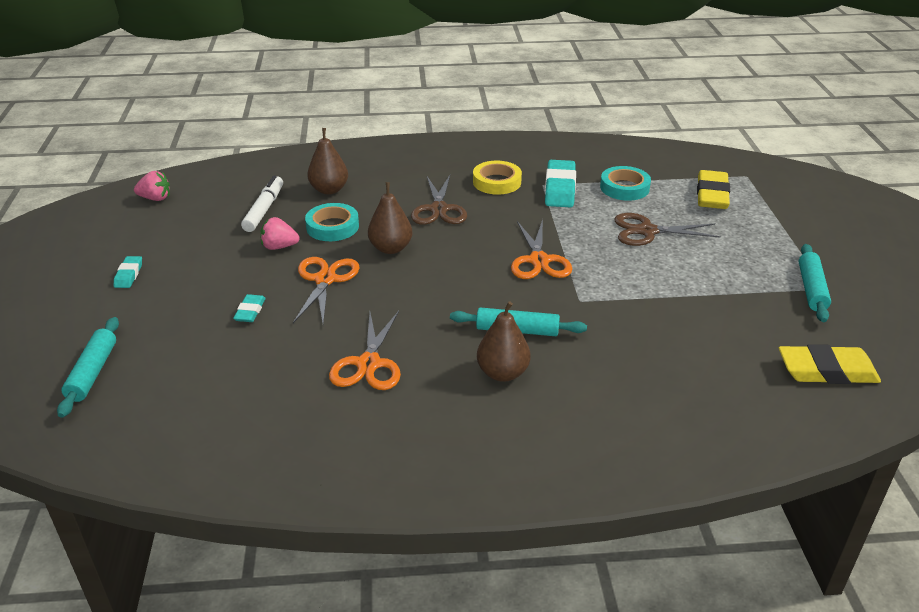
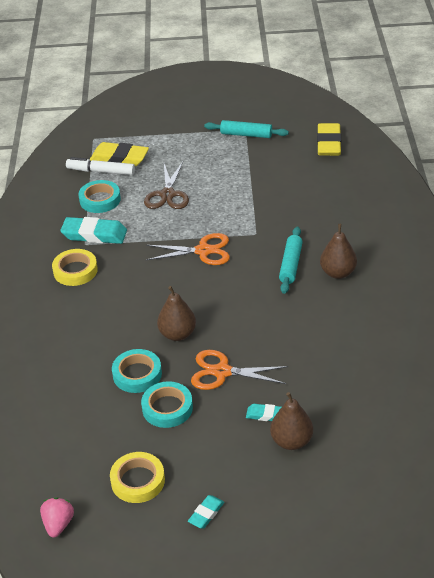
camera: 85 degrees left, 5 degrees up
turquoise rolling pin [57,317,119,418] -> none
turquoise eraser [114,256,142,288] -> turquoise eraser turned 60 degrees counterclockwise [188,495,224,529]
white marker [241,175,283,232] -> white marker moved to [66,157,135,175]
pink strawberry [260,217,299,250] -> turquoise tape [141,381,193,428]
brown pear [307,128,348,195] -> brown pear moved to [270,392,313,450]
orange scissors [329,311,401,390] -> none
brown scissors [411,175,467,225] -> none
none -> yellow tape [110,452,165,503]

